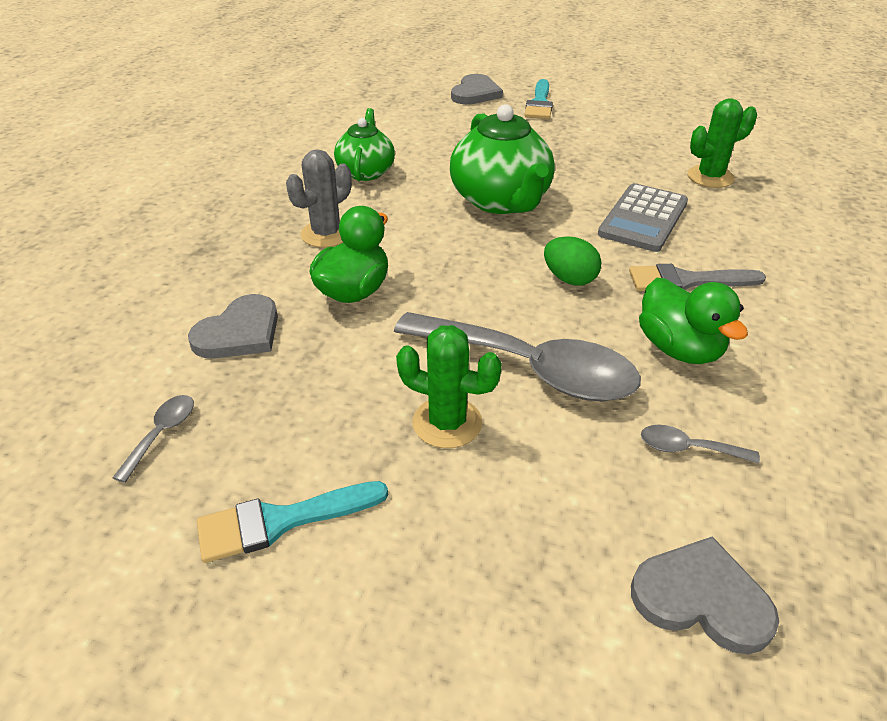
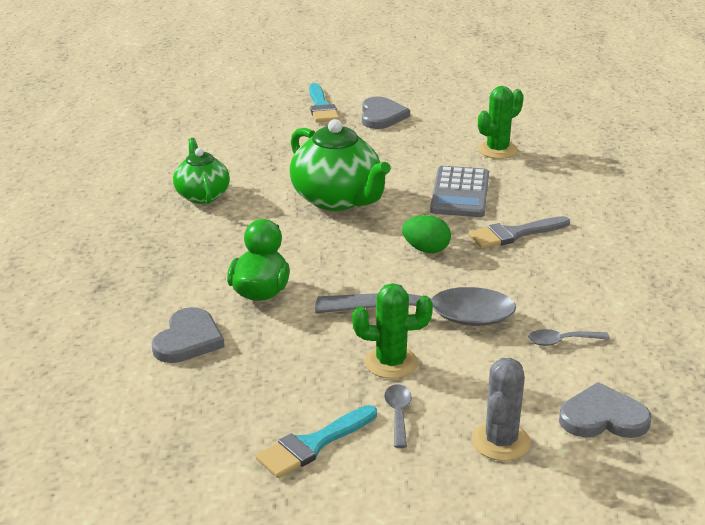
camera: 20 degrees left, 10 degrees down
grey spoon [112,395,194,483] -> grey spoon moved to [384,384,412,448]
grey cactus [286,149,352,248] -> grey cactus moved to [472,358,531,461]
grey heart [451,74,503,105] -> grey heart moved to [362,96,410,129]
green duck [639,278,748,364] -> none

